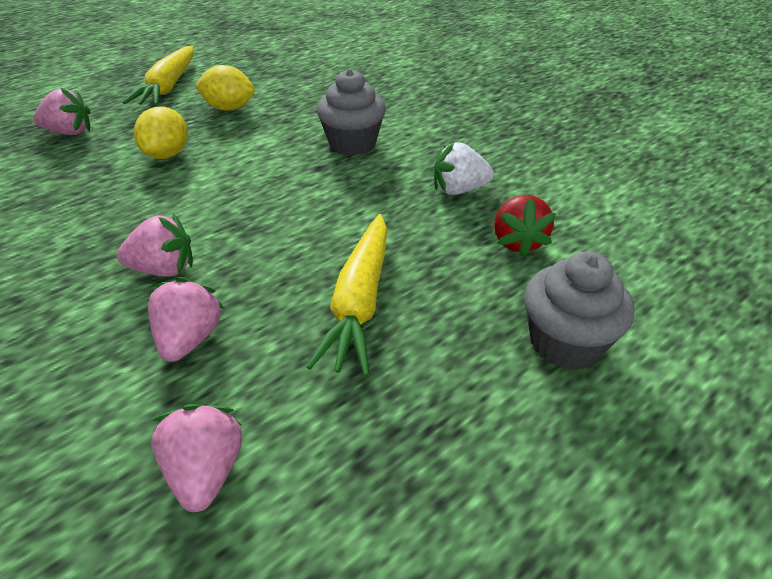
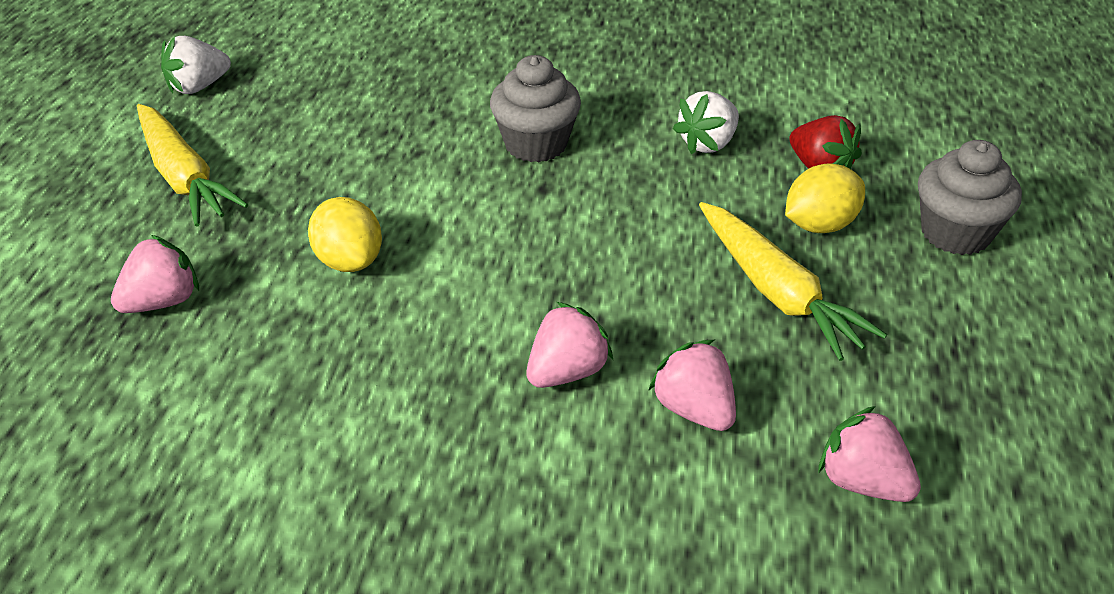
camera: 40 degrees left, 0 degrees up
yellow lemon [195,65,255,111] -> yellow lemon moved to [785,163,865,233]
none -> white strawberry [161,36,231,94]

